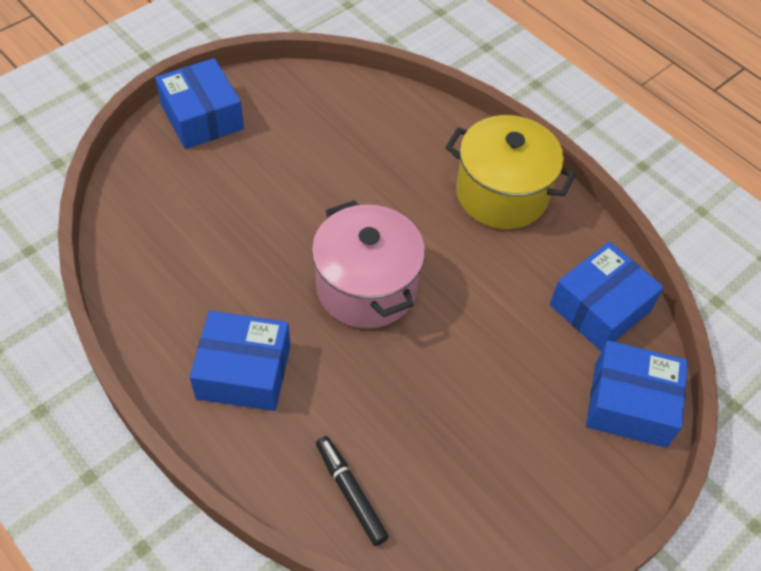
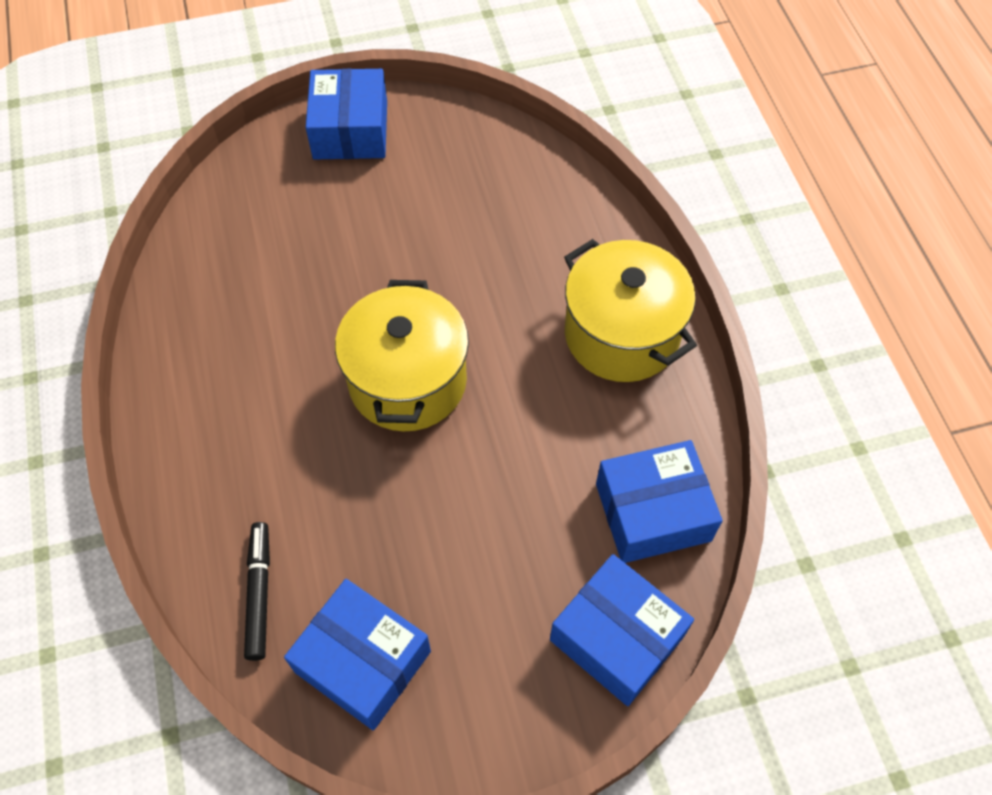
camera: 30 degrees right, 5 degrees up
blue box [190,311,290,411] -> blue box moved to [284,579,431,730]
pink pot [312,200,425,328] -> yellow pot [335,280,469,431]

